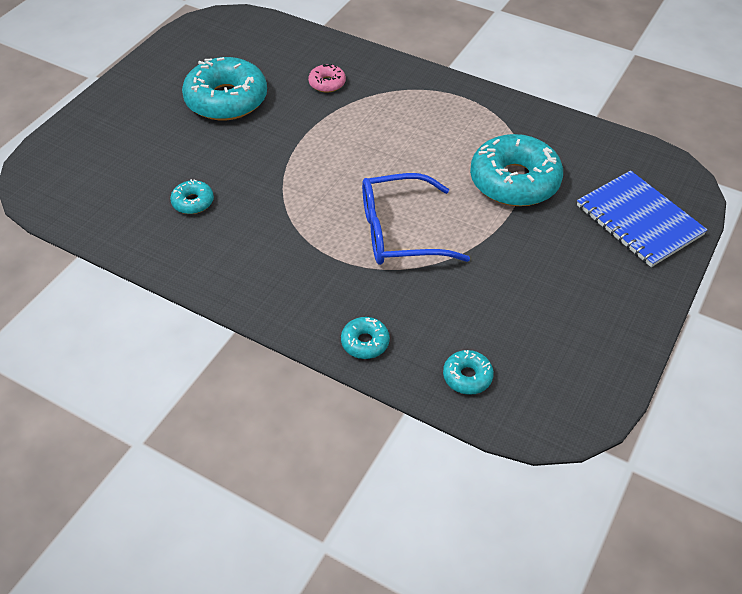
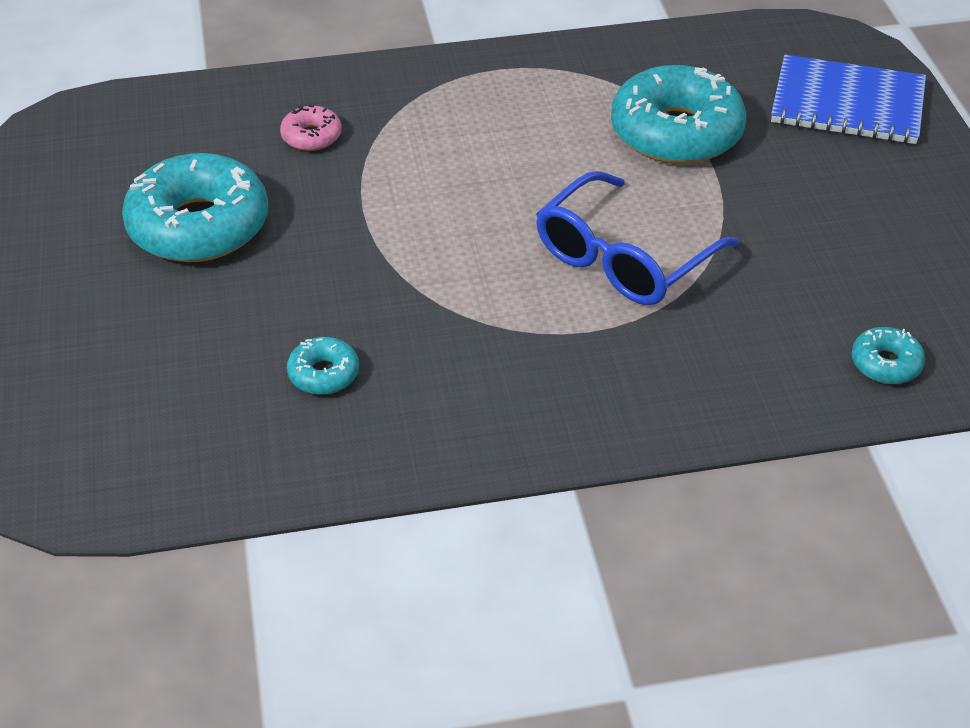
camera: 40 degrees left, 5 degrees down
turquoise donut [341,317,390,359] -> none

